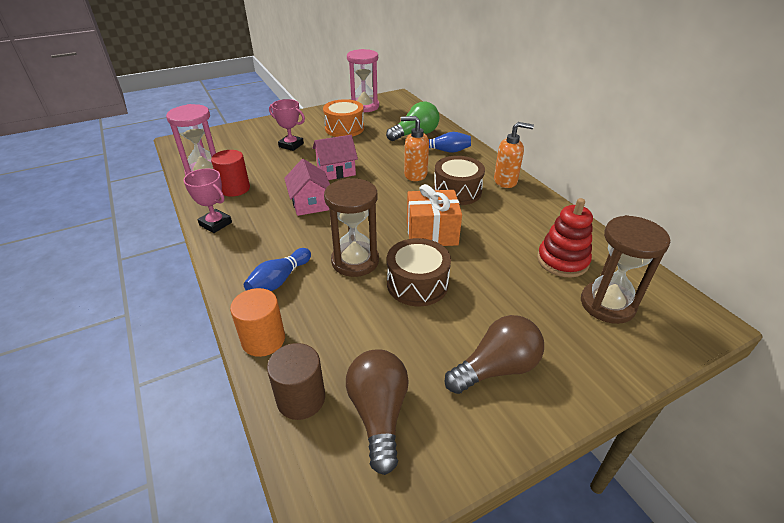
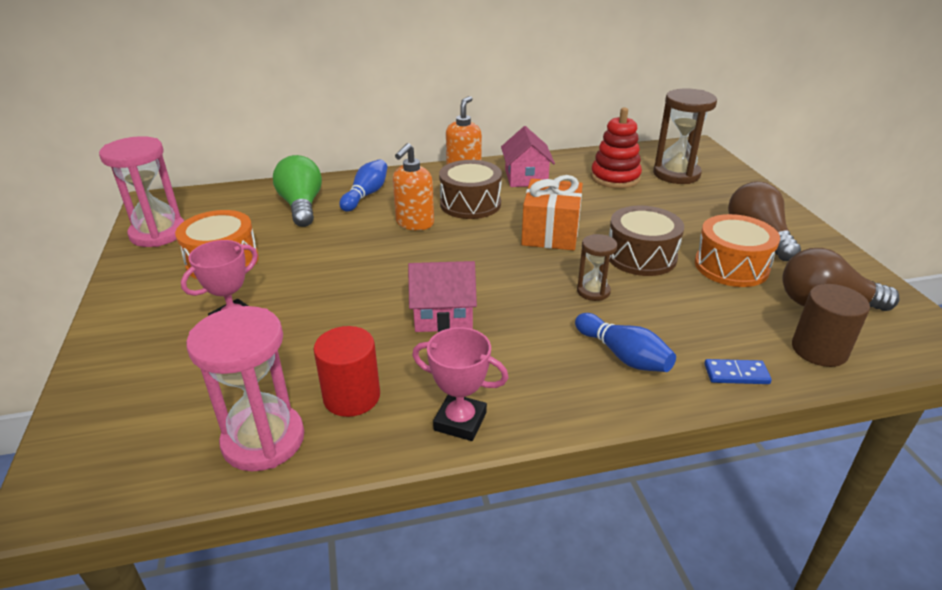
camera: 75 degrees left, 5 degrees down
pink trophy [183,168,232,233] -> pink trophy turned 60 degrees clockwise [412,327,508,441]
orange cylinder [230,288,285,357] -> blue domino [704,359,772,384]
pink house [313,135,358,180] -> pink house moved to [501,126,555,187]
brown hourglass [324,178,379,277] -> brown hourglass [577,234,617,301], size x0.54
none -> orange drum [695,214,780,287]

